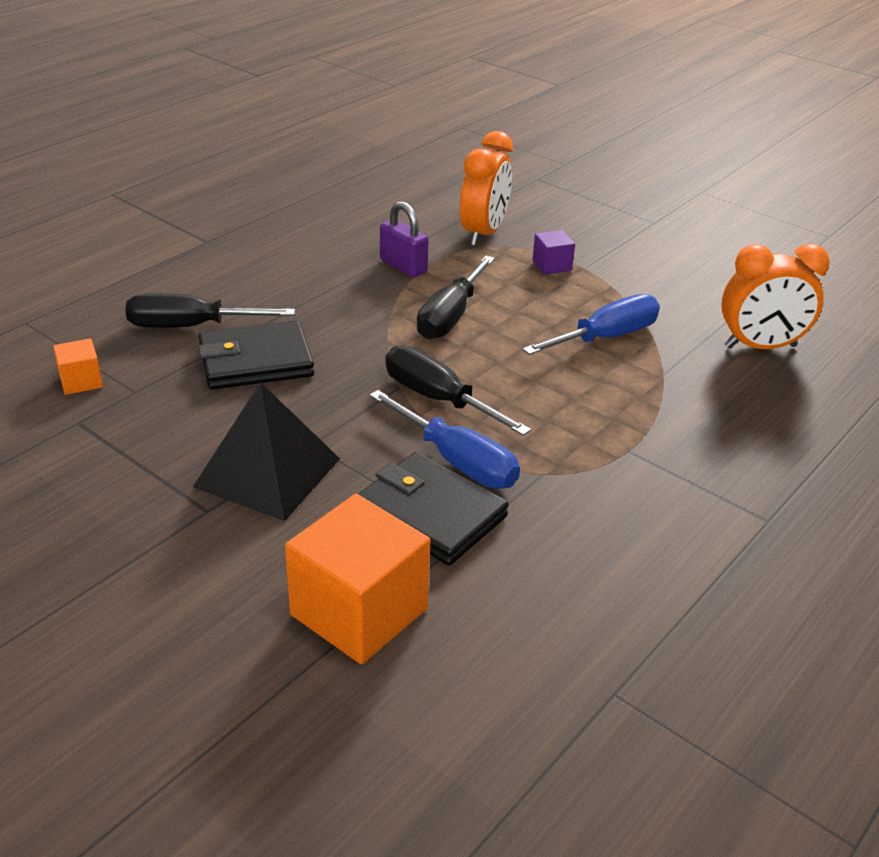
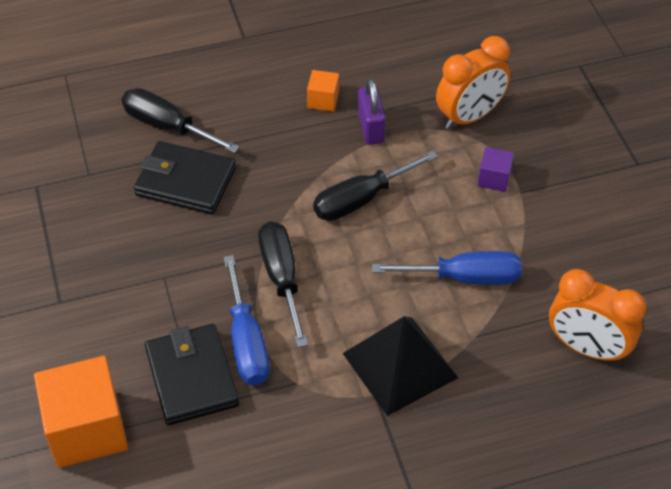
camera: 35 degrees right, 15 degrees up
orange cube [53,338,103,395] -> orange cube moved to [307,70,339,112]
black pyramid [193,382,340,521] -> black pyramid moved to [343,316,458,416]

